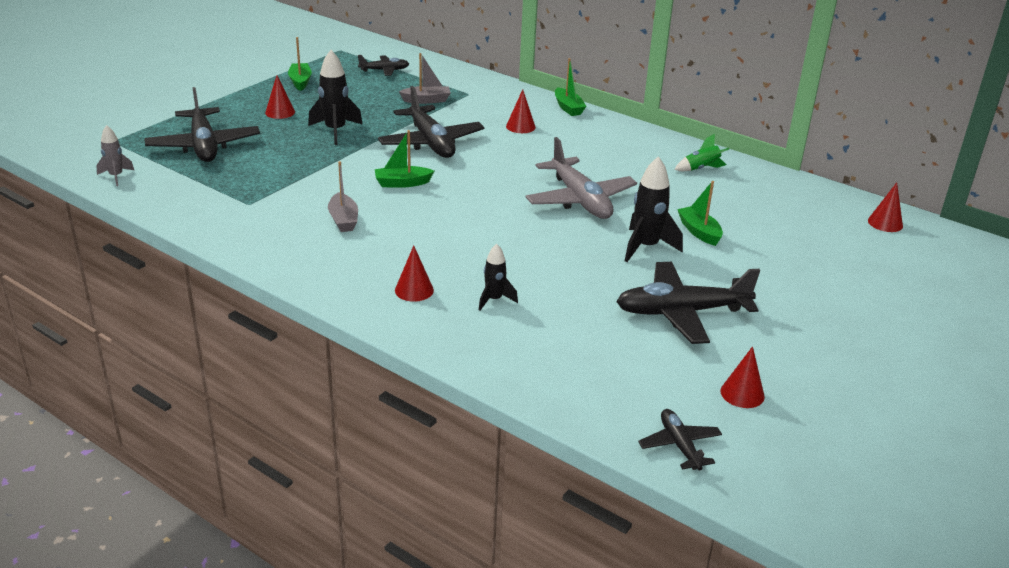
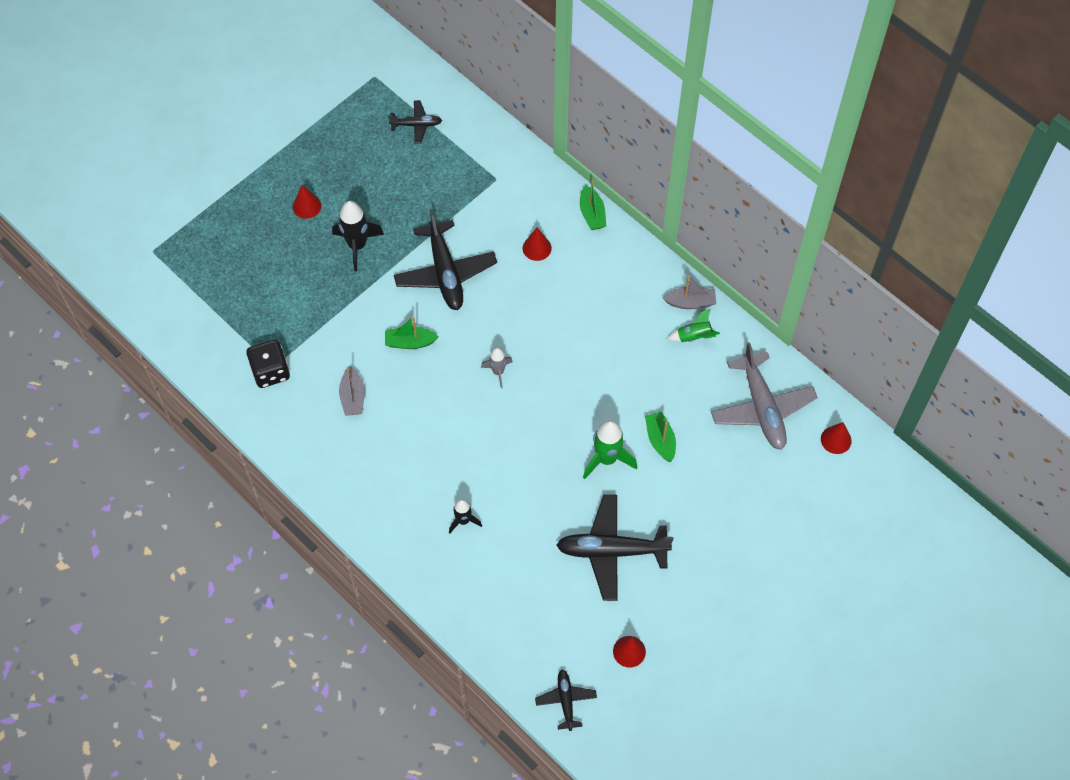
camera: 10 degrees right, 30 degrees up
grey rocket [96,125,134,186] -> grey rocket moved to [481,347,513,388]
black plane [144,87,260,162] -> none
green boat [288,37,312,91] -> none
red cone [395,245,434,302] -> none
grey boat [399,53,451,104] -> grey boat moved to [663,276,716,309]
grey plane [526,137,637,219] -> grey plane moved to [711,342,818,450]
black rocket [625,156,683,262] -> green rocket [583,420,637,479]
none -> black dice [246,340,290,388]

